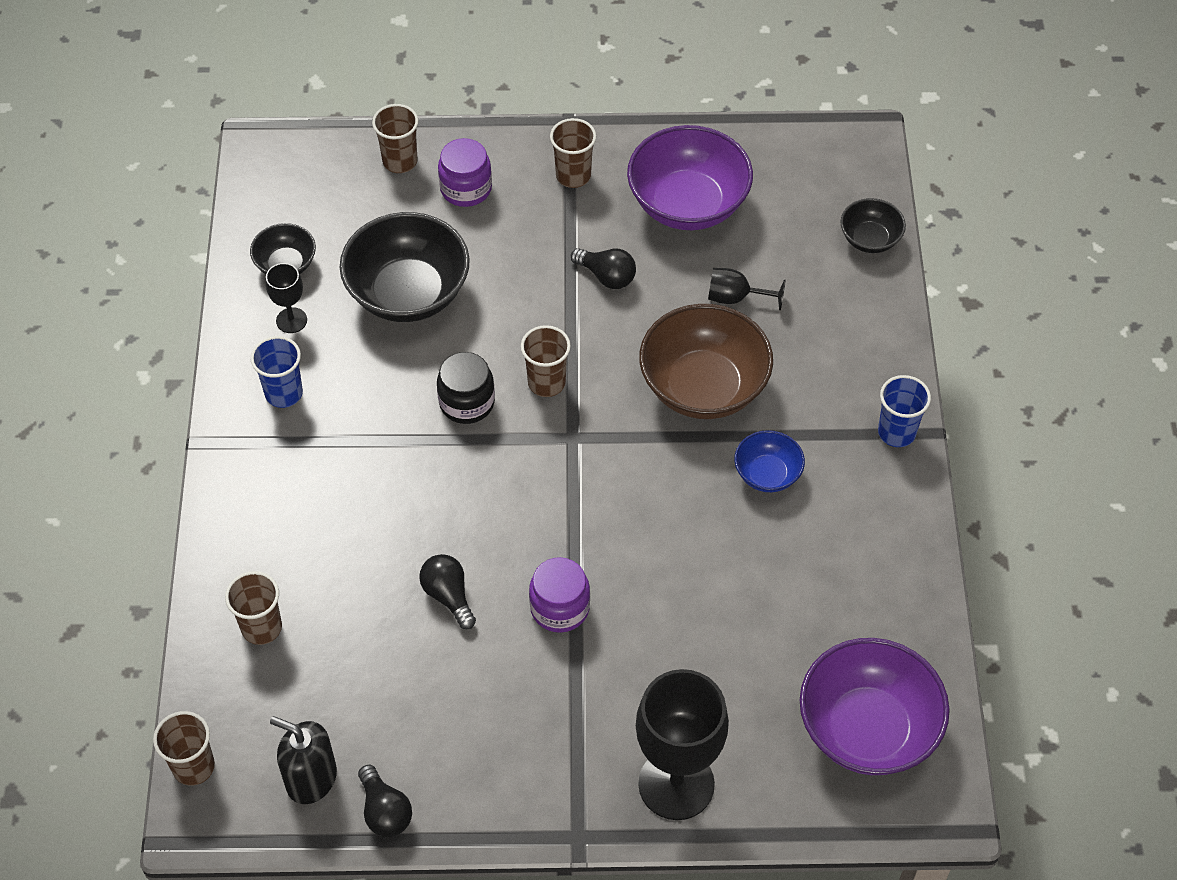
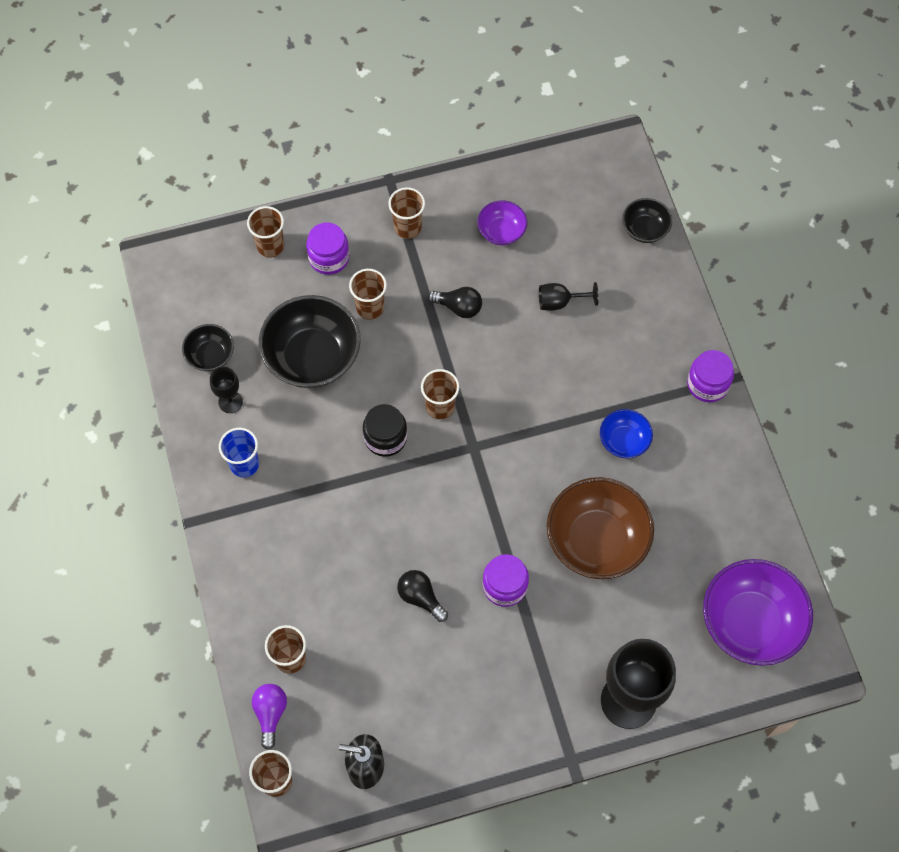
camera: 15 degrees left, 10 degrees up
black light bulb [358,765,412,837] -> none
purple bowl [627,125,753,230] -> purple bowl [477,200,527,245], size x0.52
brown bowl [639,304,773,419] -> brown bowl moved to [547,477,654,579]
blue cup [878,375,931,447] -> purple jar [687,350,734,402]
none -> purple light bulb [252,684,287,750]
none -> brown cup [349,269,387,320]

